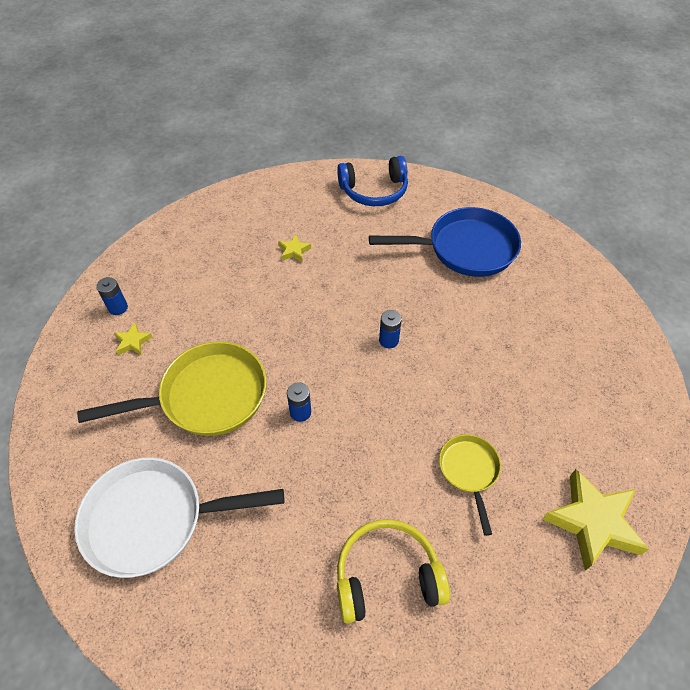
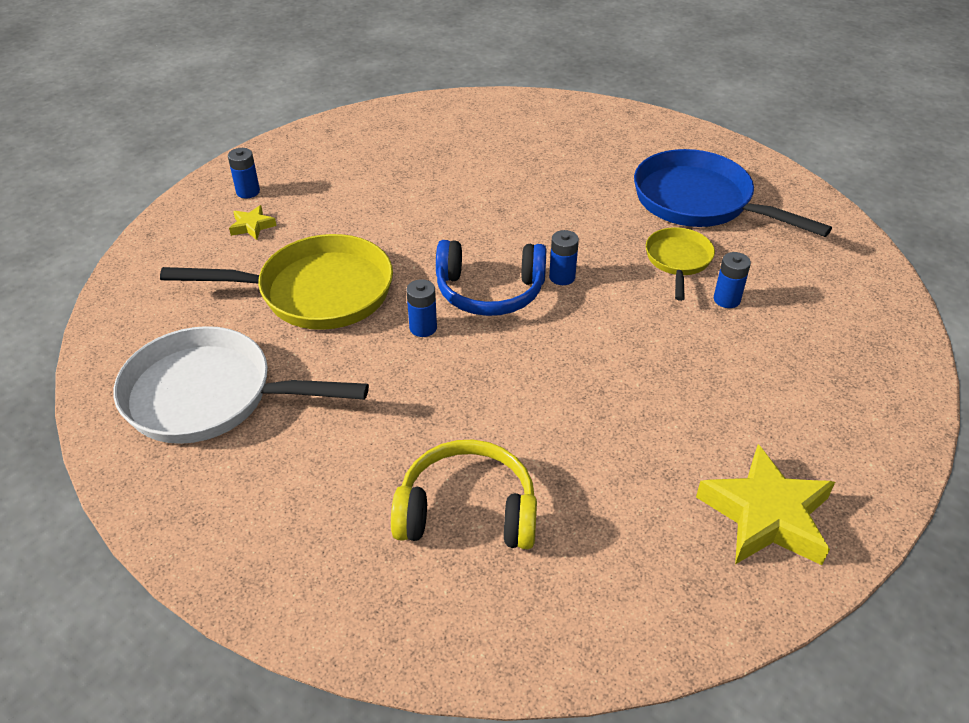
camera: 15 degrees right, 10 degrees down
yellow star [278,235,311,262] -> none
blue headphones [337,156,408,206] -> blue headphones moved to [436,240,546,316]
blue pan [369,207,521,277] -> blue pan turned 150 degrees counterclockwise [634,149,832,237]
yellow pan [439,434,501,536] -> yellow pan moved to [646,227,715,301]
none -> blue battery [714,252,751,308]

